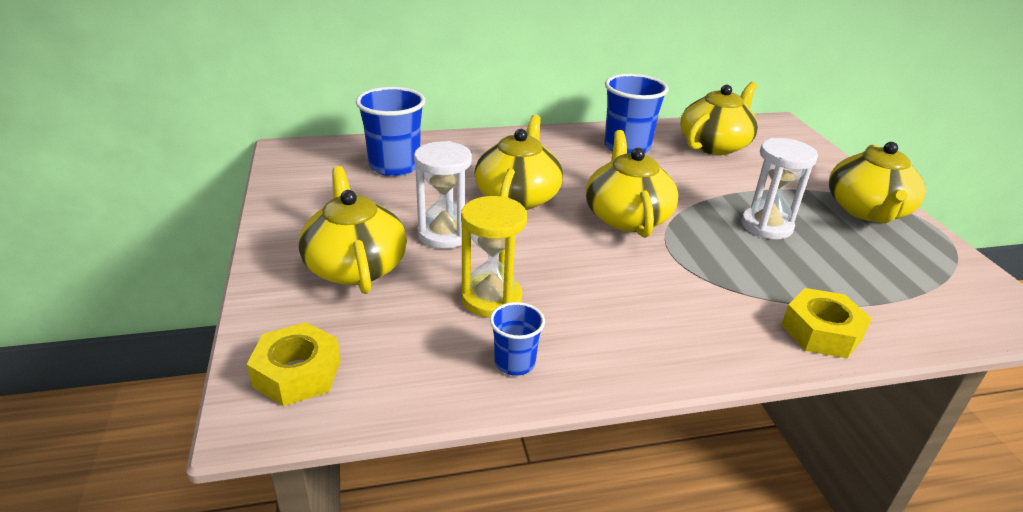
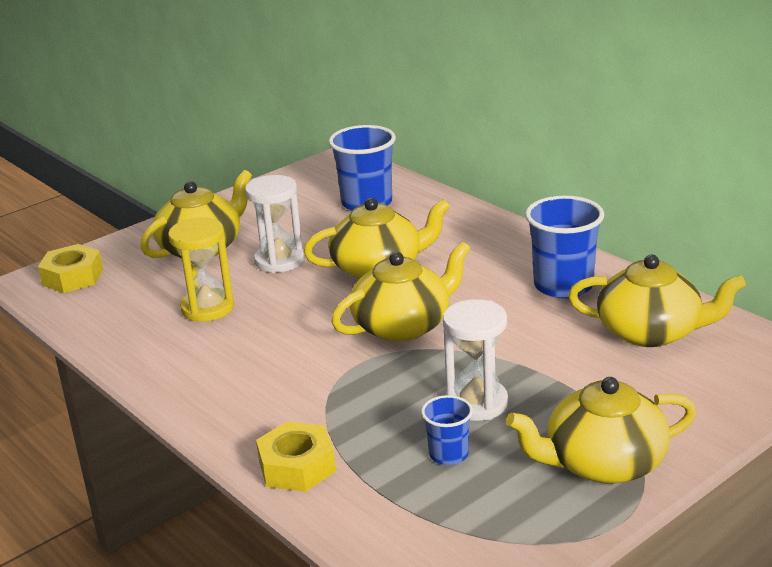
camera: 65 degrees right, 5 degrees down
blue cup [490,302,545,376] -> blue cup moved to [421,395,473,465]

